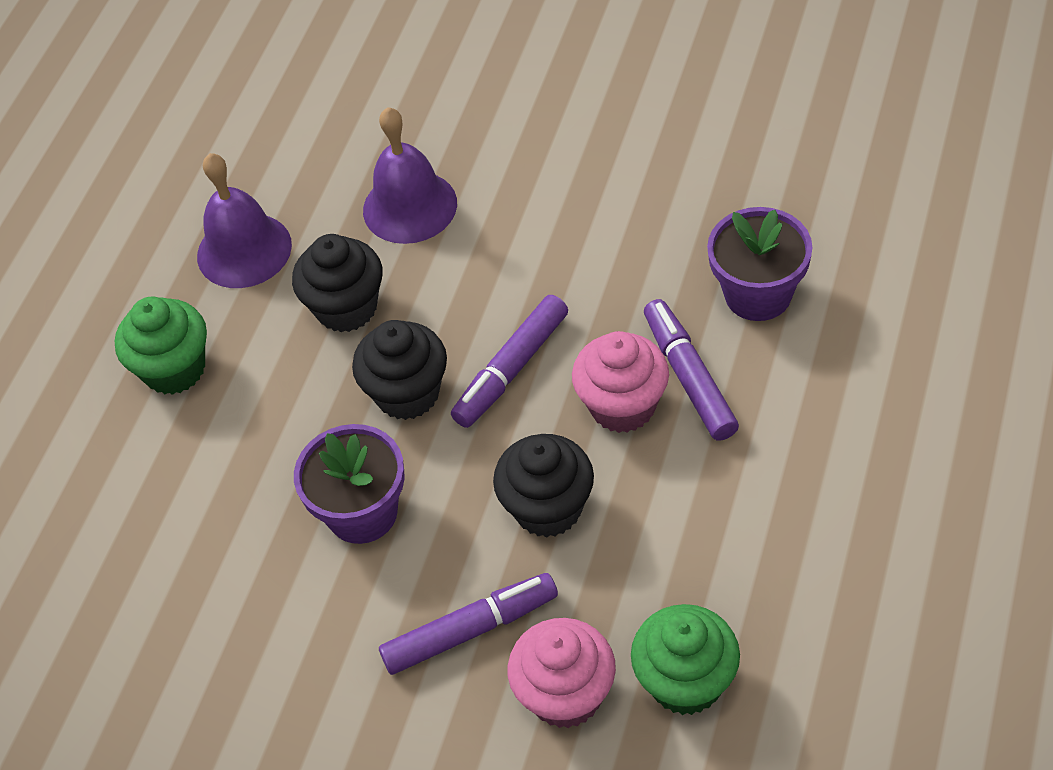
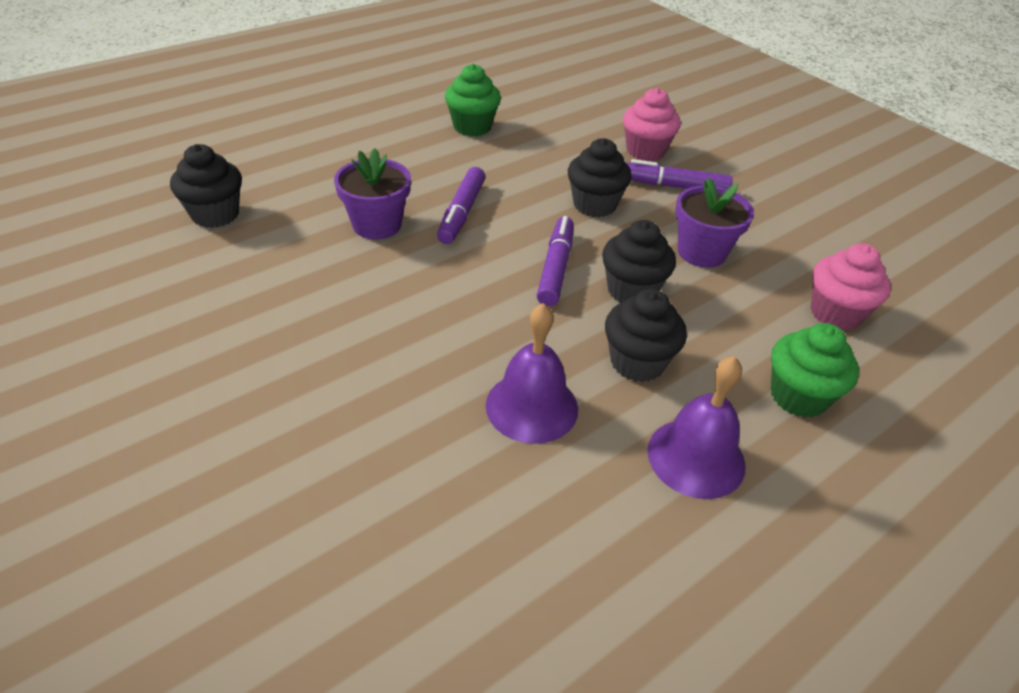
camera: 155 degrees left, 10 degrees down
purple marker [451,295,568,428] -> purple marker turned 60 degrees counterclockwise [537,216,574,306]
pink cupcake [572,331,669,433] -> pink cupcake moved to [811,243,891,331]
green cupcake [631,604,740,715] -> green cupcake moved to [445,64,501,136]
none -> black cupcake [170,144,242,228]

